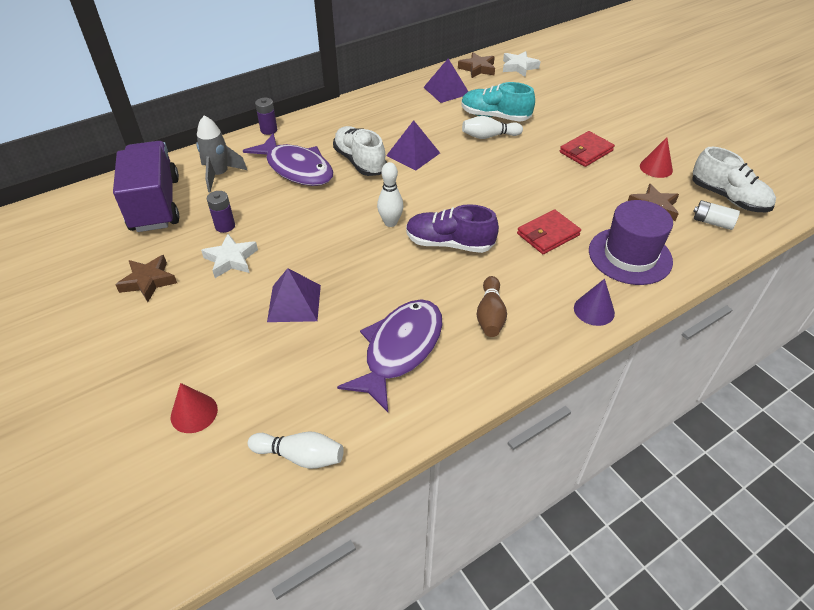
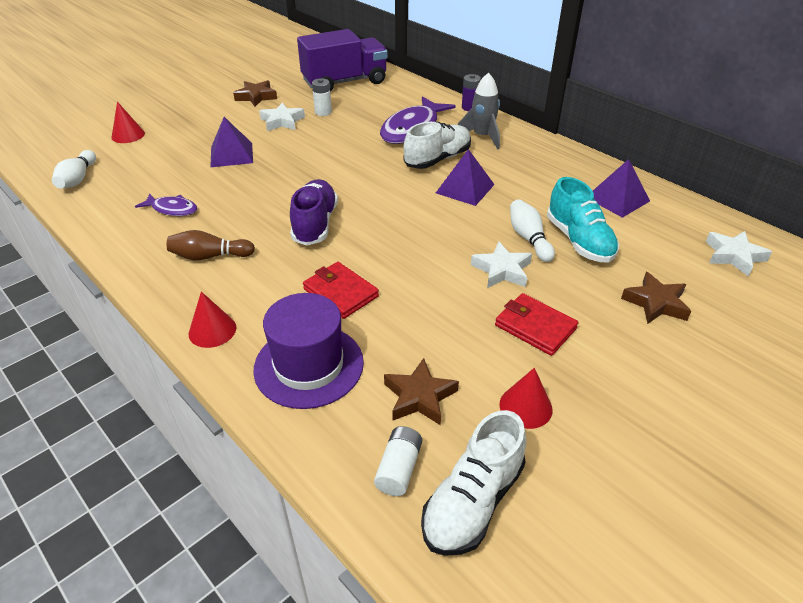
camera: 80 degrees right, 5 degrees down
grey rocket [196,116,247,192] -> grey rocket moved to [458,72,500,149]
purple battery [207,191,235,233] -> white battery [312,78,332,116]
purple fish [337,299,443,412] -> purple fish [135,194,197,216], size x0.52
white bowling pin [377,162,404,227] -> none
brown star [458,52,495,78] -> brown star moved to [621,272,691,324]
turquoise shoe [461,82,535,122] -> turquoise shoe turned 150 degrees clockwise [547,177,619,263]
purple cone [574,279,615,326] -> red cone [189,291,236,348]
none -> white star [471,241,532,288]

